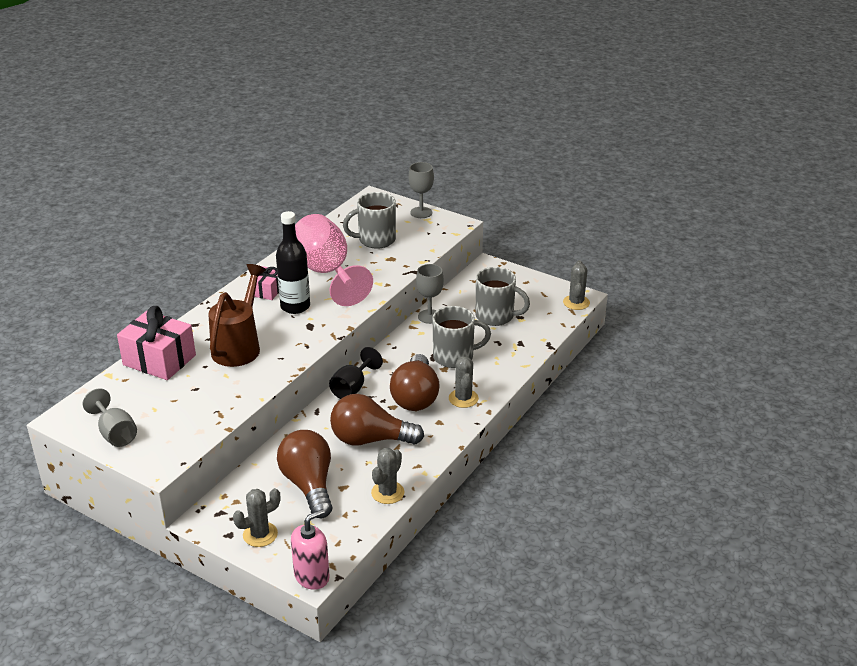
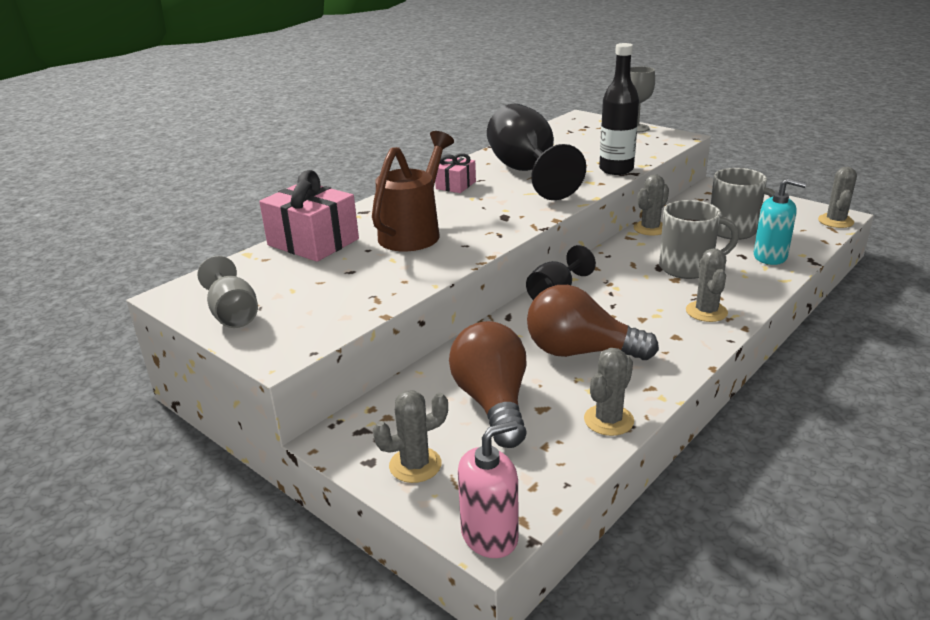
camera: 10 degrees right, 5 degrees down
black bottle [276,211,310,314] -> black bottle moved to [599,43,639,175]
pink goblet [295,214,373,306] -> black goblet [487,103,586,200]
grey mug [343,192,396,249] -> none
brown light bulb [390,354,440,411] -> none
grey goblet [416,264,444,324] -> grey cactus [633,174,669,236]
none -> turquoise soap dispenser [754,178,806,265]

